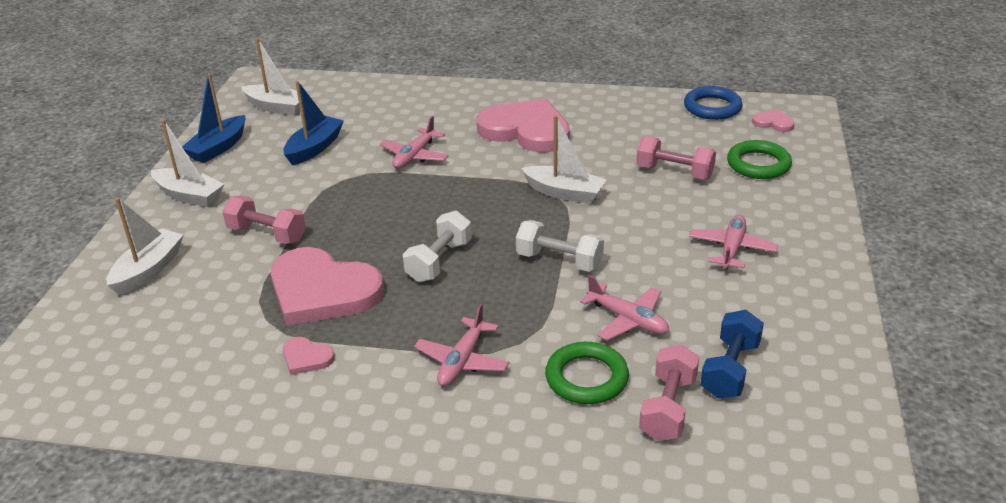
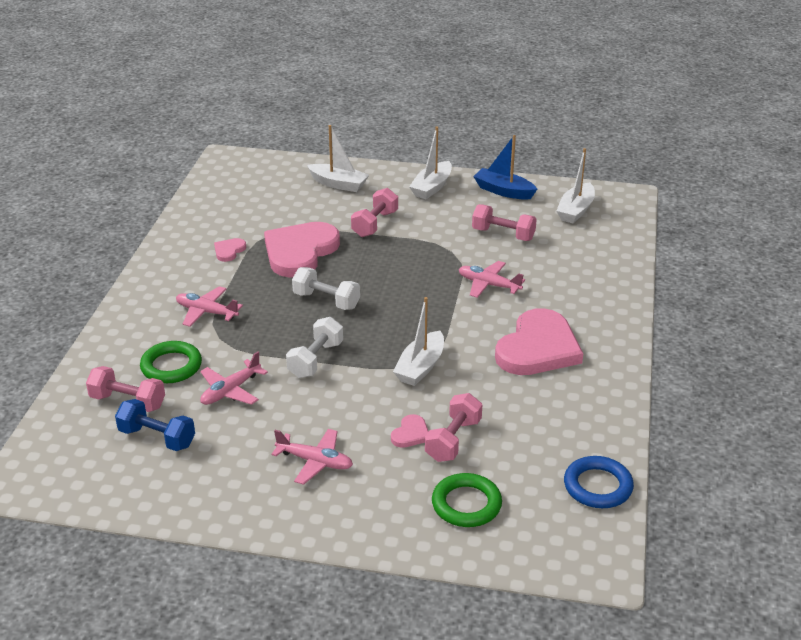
camera: 90 degrees right, 0 degrees up
blue boat [283,81,344,165] -> pink dumbbell [472,204,537,241]
pink heart [752,110,794,132] -> pink heart moved to [391,414,429,448]

